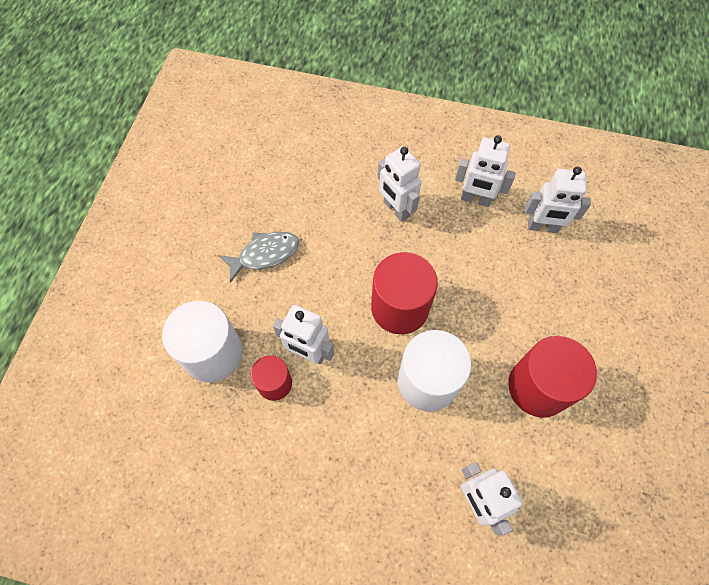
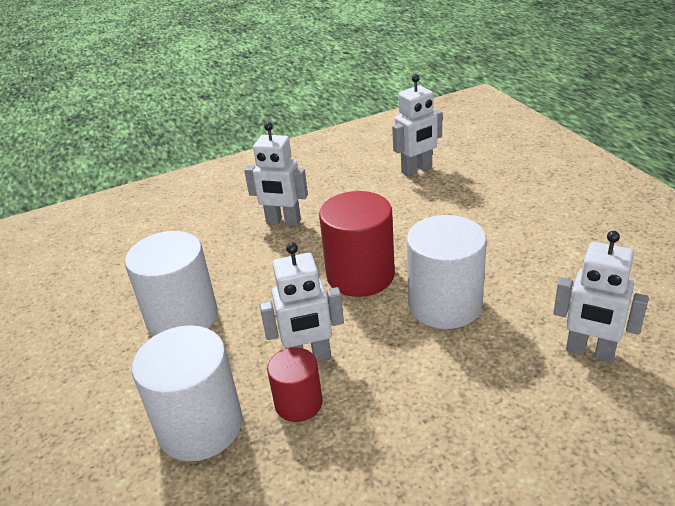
camera: 35 degrees left, 30 degrees down
grey fish [219,232,299,283] -> white cylinder [125,231,218,336]
white robot [455,135,516,207] -> none
red cylinder [508,336,597,418] -> none

